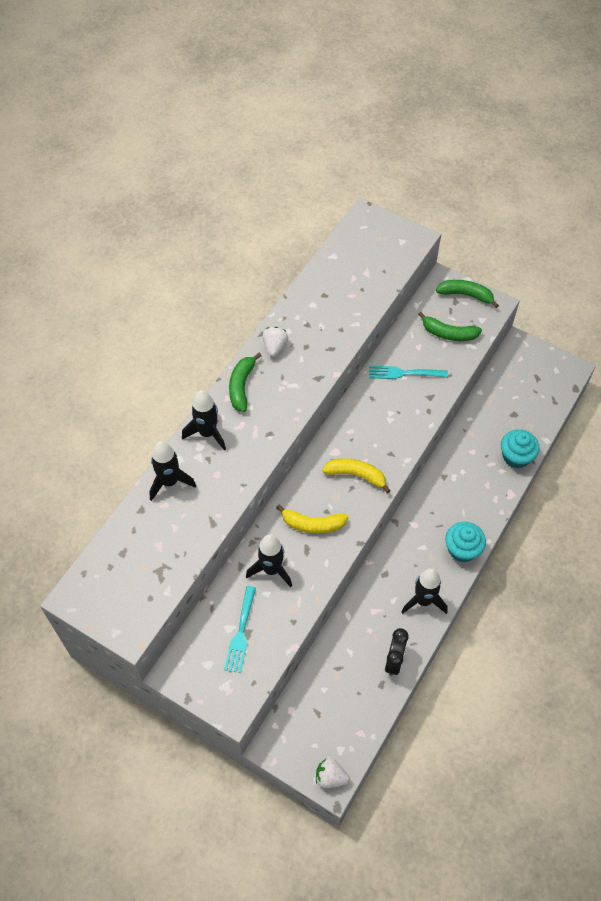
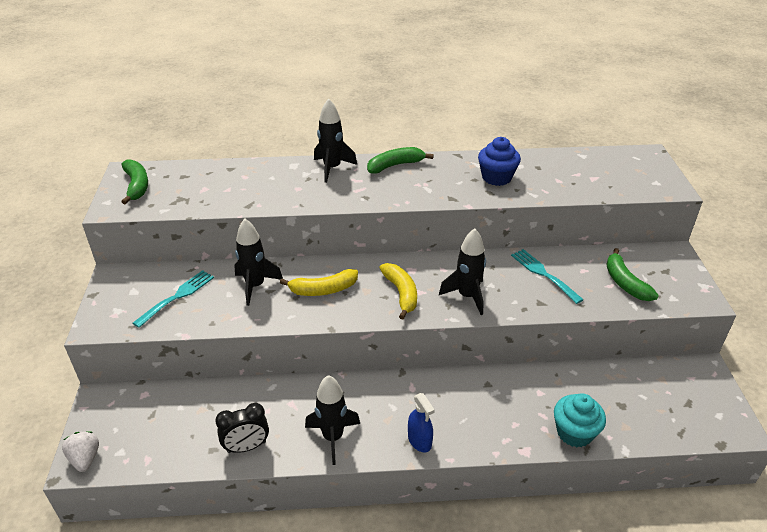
camera: 55 degrees right, 20 degrees down
black rocket [149,441,196,501] -> black rocket moved to [439,228,486,315]
turquoise fork [224,586,256,673] -> turquoise fork turned 150 degrees clockwise [133,270,214,328]
white strawberry [263,327,288,357] -> none
yellow banana [276,505,348,534] -> yellow banana turned 75 degrees counterclockwise [280,269,358,296]
green banana [436,280,499,308] -> green banana moved to [121,160,148,205]
turquoise cupcake [445,522,486,562] -> blue spray bottle [408,393,435,452]
none -> blue cupcake [478,137,521,186]

